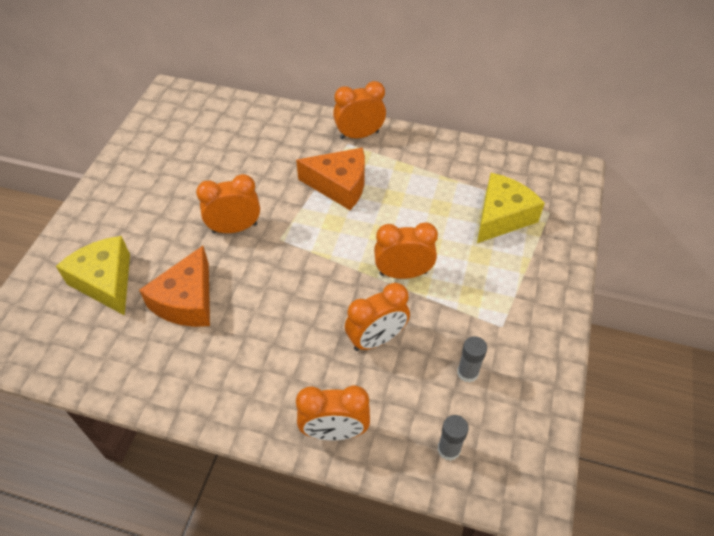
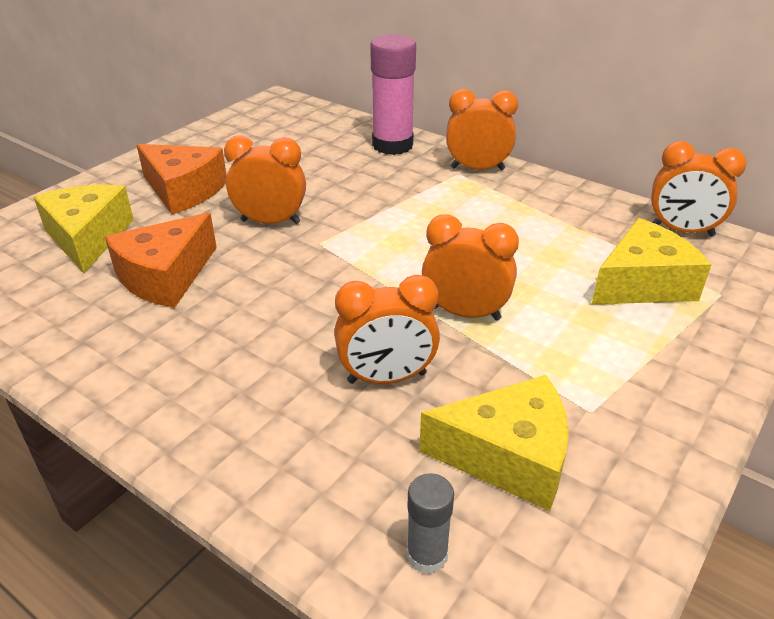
camera: 20 degrees right, 15 degrees down
orange cheese [296,148,365,210] -> orange cheese moved to [137,144,227,214]
orange clock [296,385,370,440] -> orange clock moved to [651,141,747,236]
grey glue stick [457,336,487,383] -> yellow cheese [419,375,569,511]
none -> pink glue stick [370,34,416,155]

